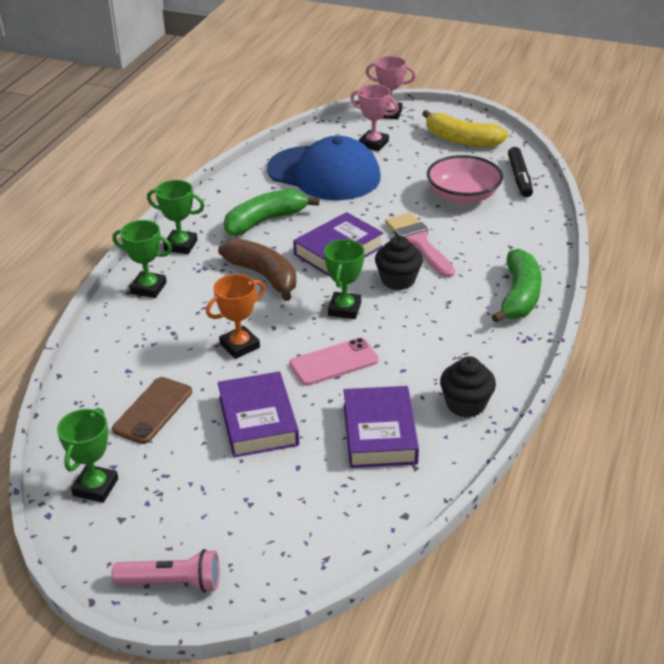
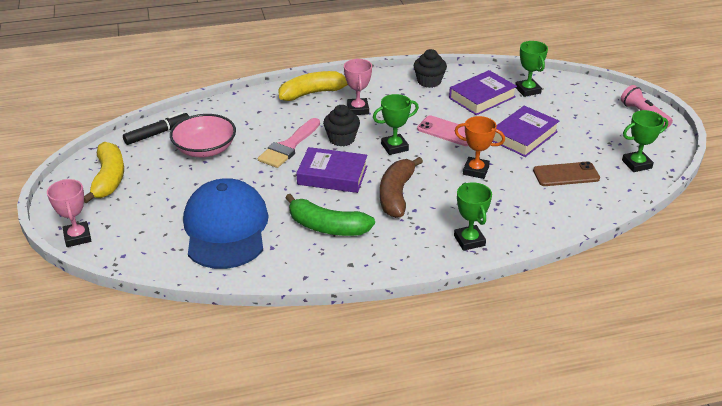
camera: 125 degrees left, 0 degrees up
green trophy [147,180,205,254] -> green trophy moved to [515,41,548,97]
pink trophy [350,84,399,151] -> pink trophy moved to [344,59,372,115]
green banana [491,249,542,323] -> yellow banana [278,71,348,101]

